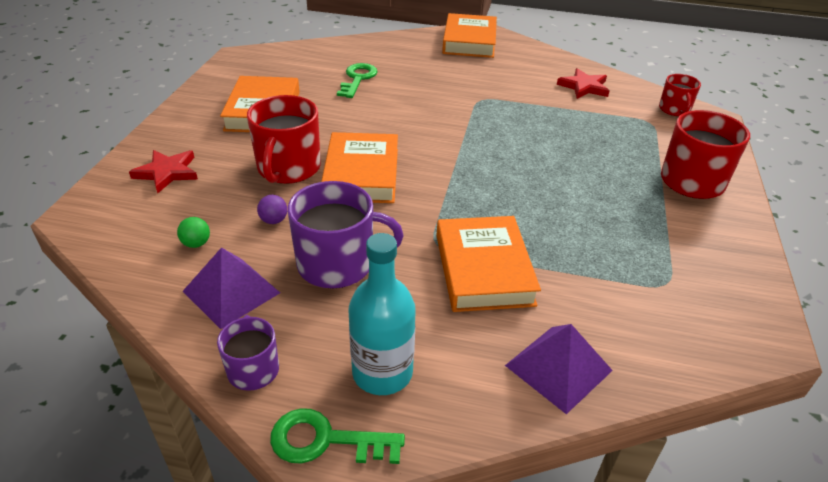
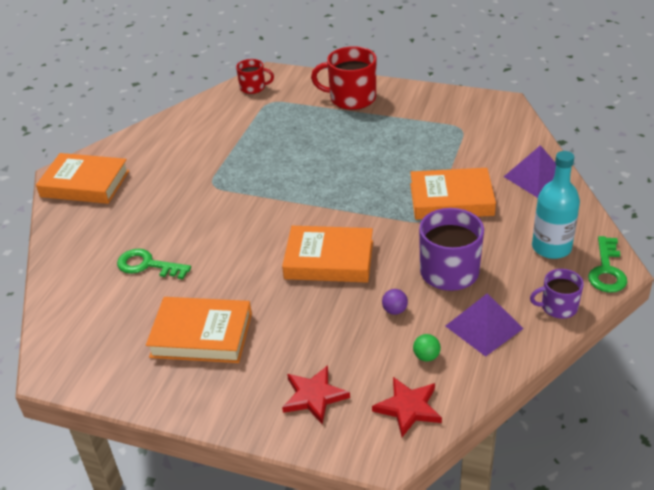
camera: 80 degrees left, 0 degrees up
red mug [247,95,321,184] -> none
red star [557,68,609,99] -> red star moved to [372,377,442,437]

